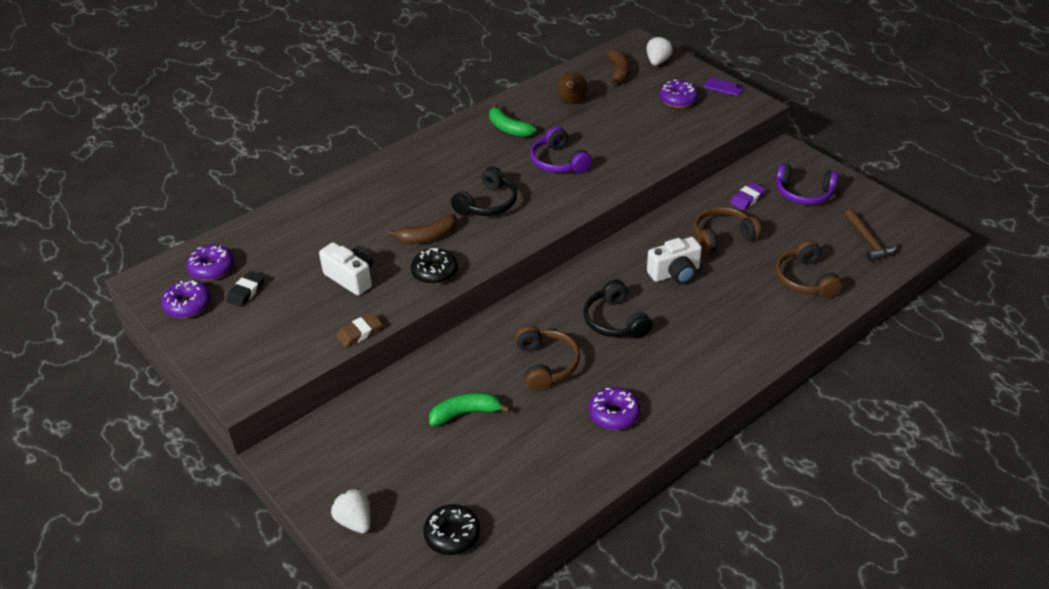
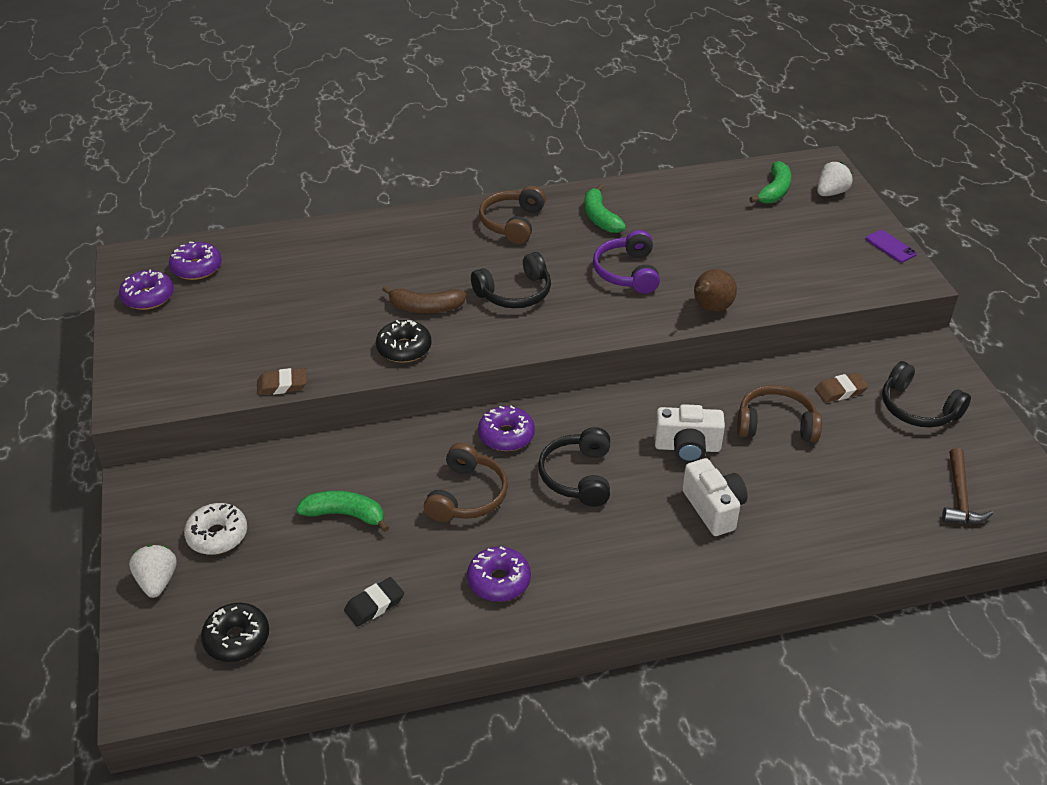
camera: 25 degrees right, 0 degrees up
black eraser [226,271,265,307] -> black eraser moved to [344,577,404,627]
white camera [319,242,373,296] -> white camera moved to [682,458,748,536]
brown pear [556,72,588,104] -> brown pear moved to [694,269,737,312]
brown banana [606,49,630,85] -> green banana [749,161,791,204]
purple donut [659,80,698,108] -> purple donut moved to [478,406,535,451]
purple eraser [730,182,766,210] -> brown eraser [815,373,868,403]
brown headphones [775,240,842,298] -> brown headphones moved to [479,186,546,244]
purple headphones [776,163,838,205] -> black headphones [882,361,971,427]
none -> white donut [184,503,247,555]

